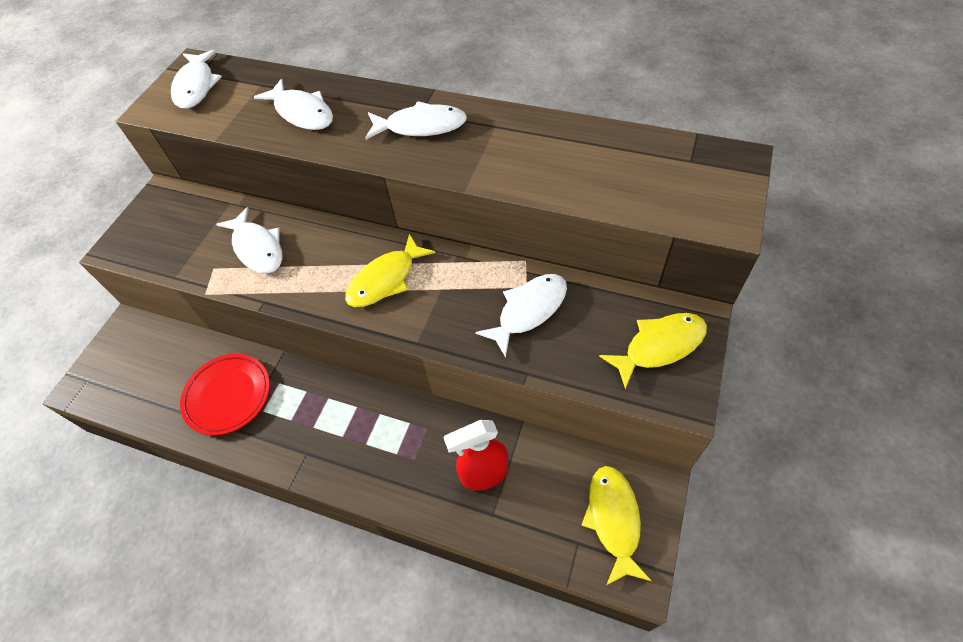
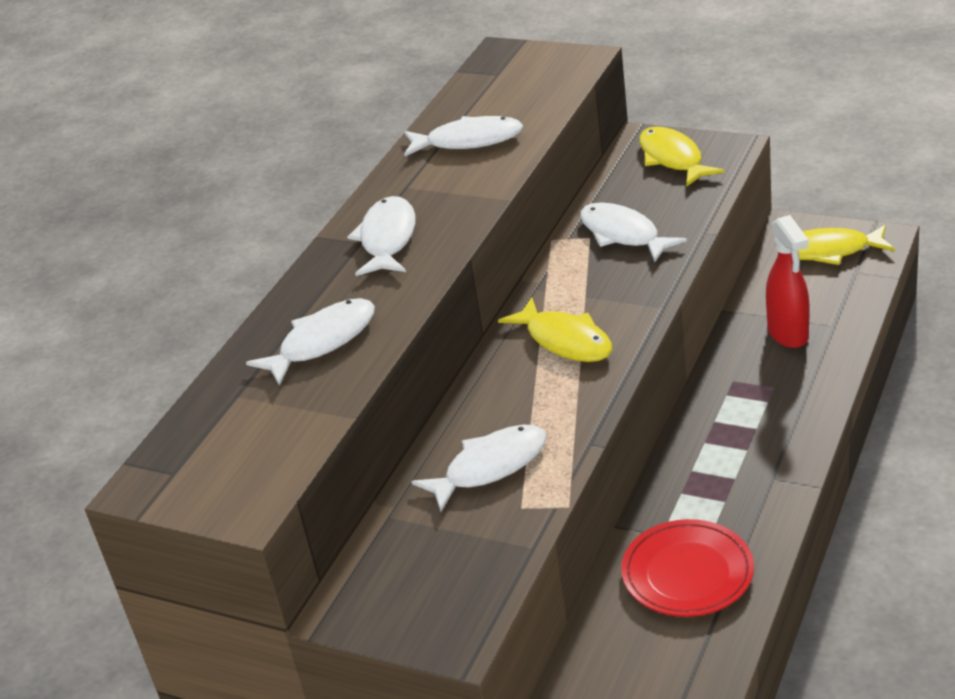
camera: 85 degrees left, 20 degrees down
white fish [171,49,222,109] -> white fish moved to [404,116,523,157]

